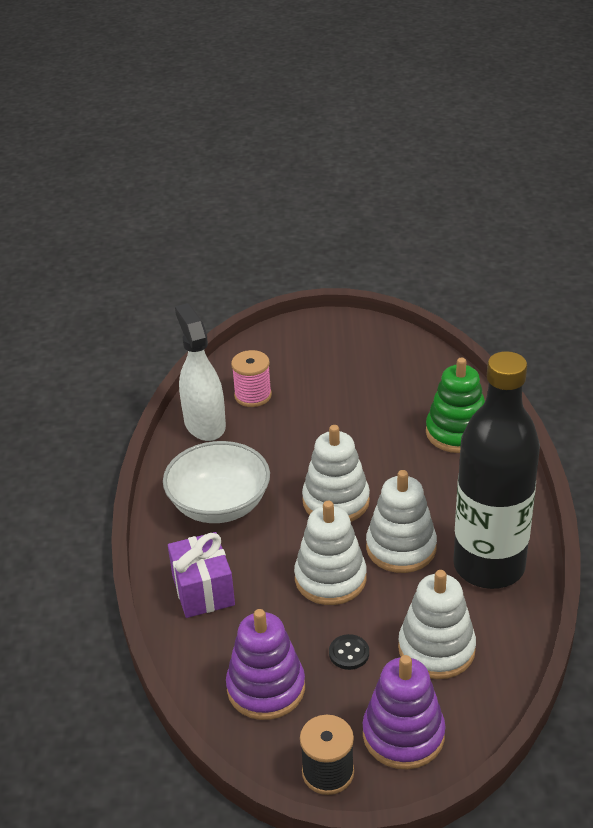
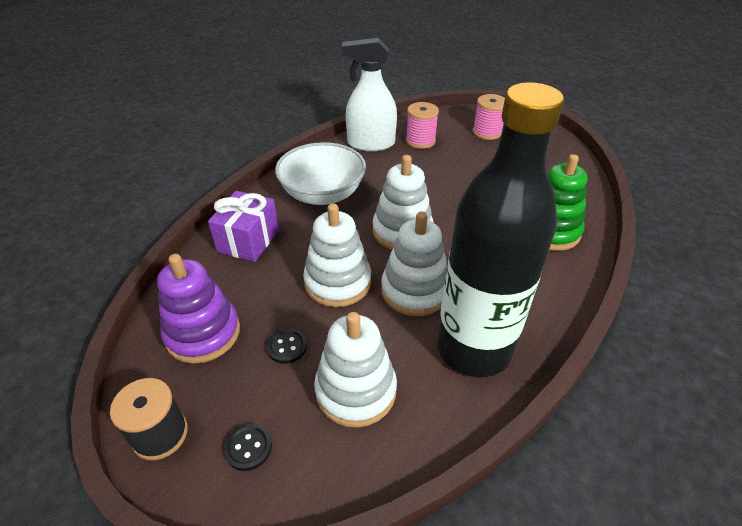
camera: 35 degrees right, 5 degrees up
white spray bottle [175,303,226,441] -> white spray bottle turned 105 degrees counterclockwise [342,38,397,151]
purple stacking toy [363,655,446,770] -> black button [224,424,272,471]
none -> pink spool [473,94,505,140]

